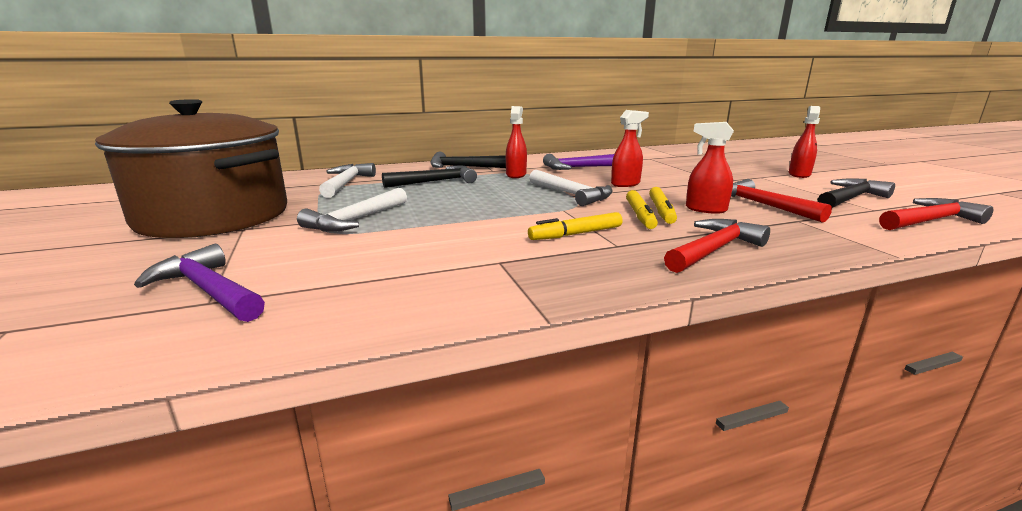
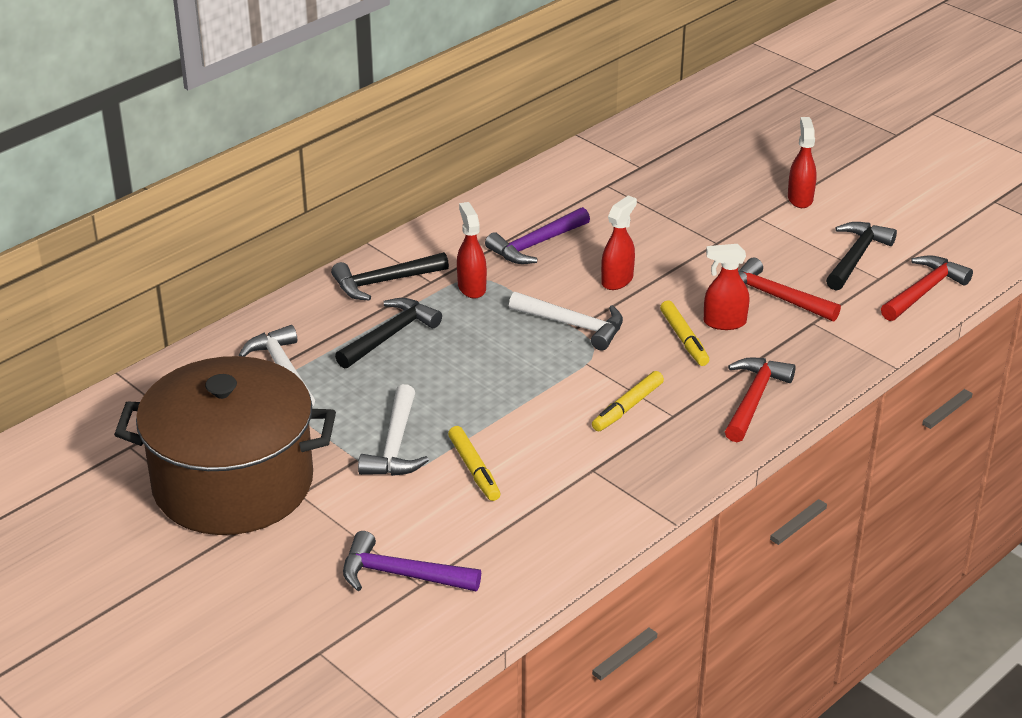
camera: 25 degrees left, 15 degrees up
yellow marker [626,190,658,229] -> yellow marker moved to [448,426,500,501]

